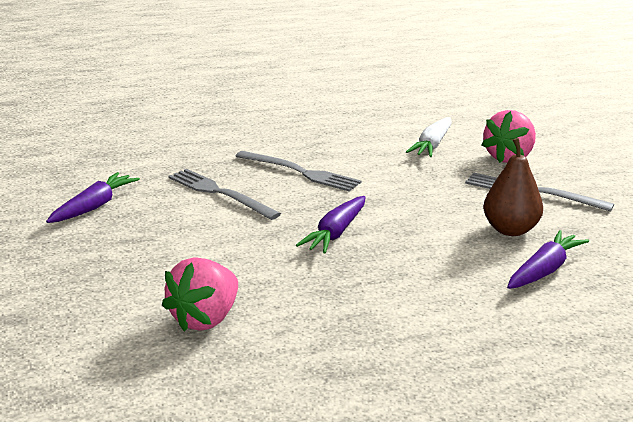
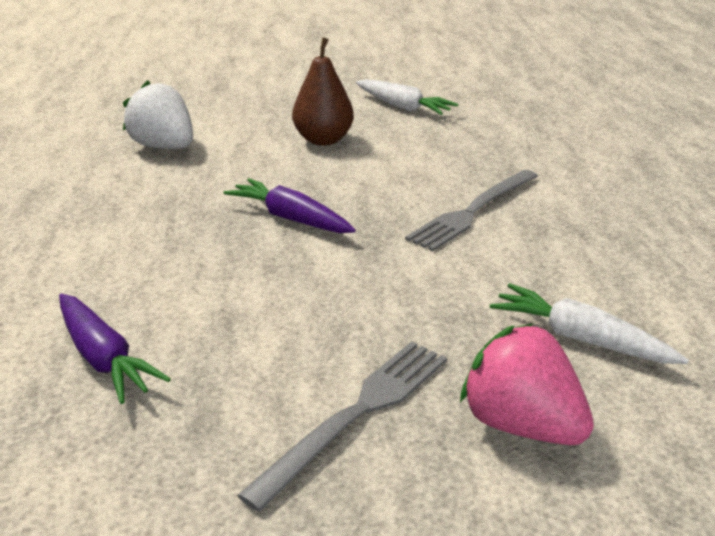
camera: 100 degrees right, 5 degrees up
purple carrot [46,172,140,223] -> white carrot [356,79,458,115]
pink strawberry [162,257,238,332] -> white strawberry [123,80,193,149]
grey fork [168,169,281,220] -> none
brown pear [483,138,543,236] -> brown pear moved to [292,37,354,146]

